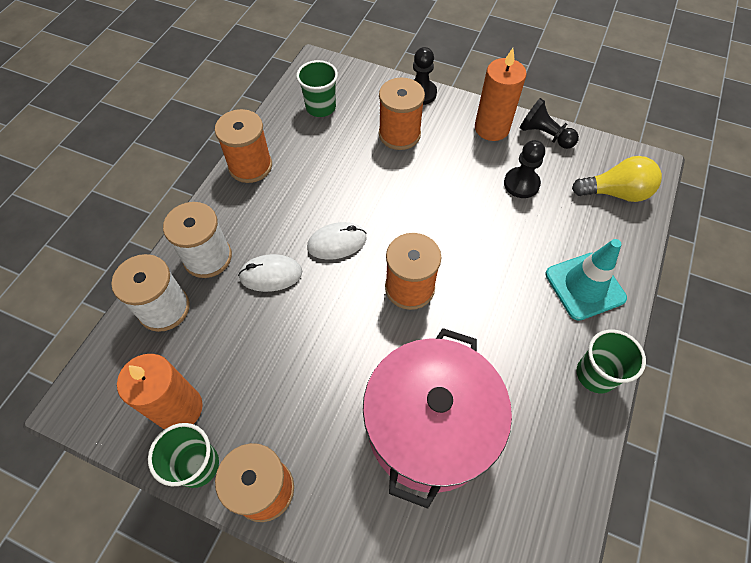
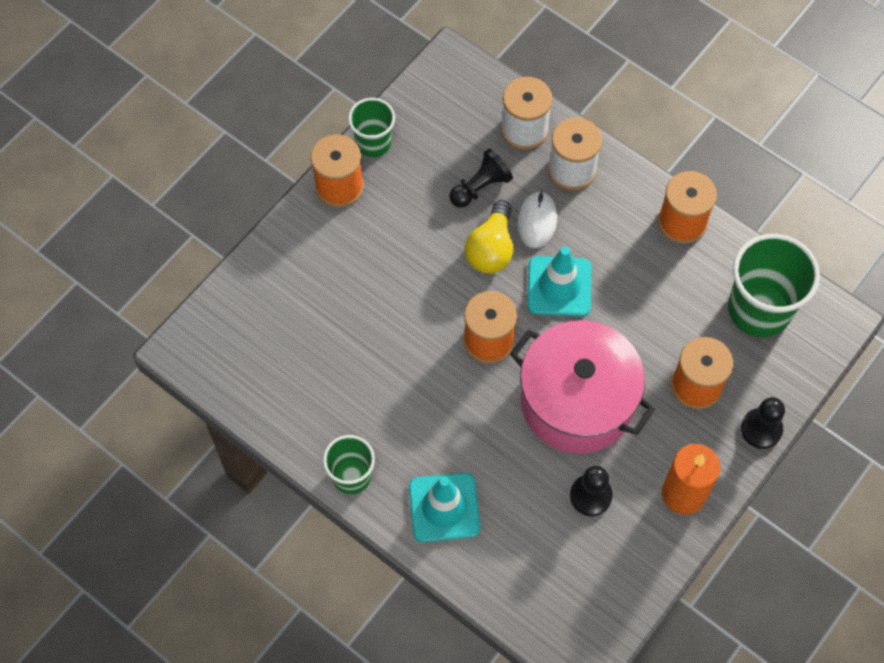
camera: 105 degrees right, 5 degrees up
orange candle [117,354,203,429] -> none
green cup [296,60,338,117] -> green cup [728,234,820,337], size x1.72
white mouse [307,222,367,260] -> turquoise traffic cone [527,247,591,317]
pink pot [363,328,512,509] -> pink pot moved to [510,320,655,454]
black pawn [520,98,579,149] -> black pawn moved to [449,149,513,208]
yellow light bulb [572,156,662,202] -> yellow light bulb moved to [465,200,513,274]

